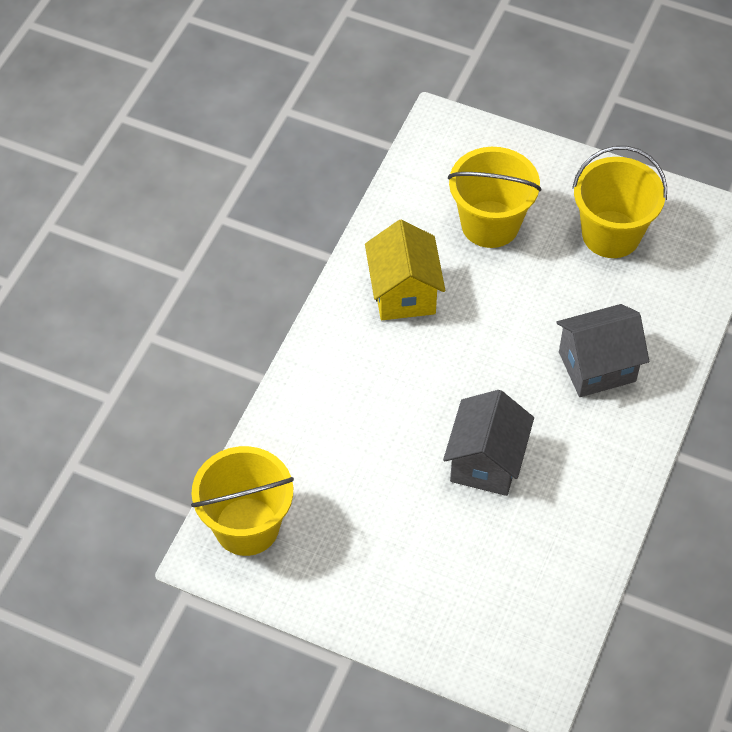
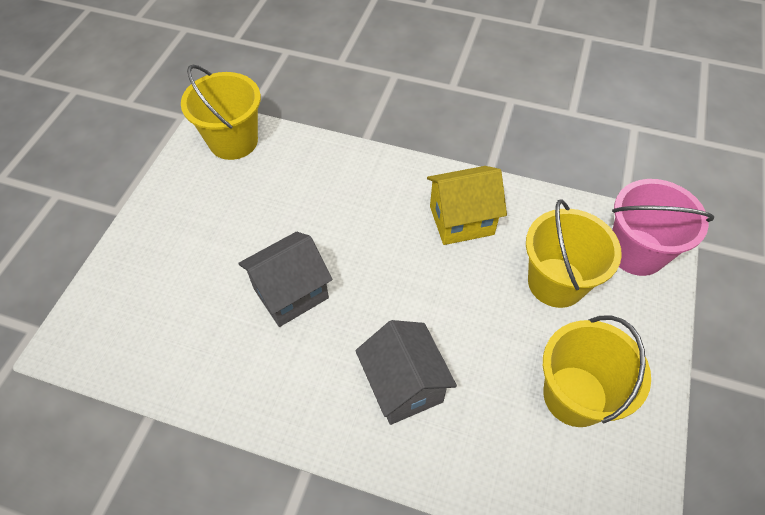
camera: 85 degrees right, 0 degrees up
grey house [443,390,534,496] -> grey house turned 45 degrees counterclockwise [238,232,333,327]
none -> pink bucket [612,179,714,276]

